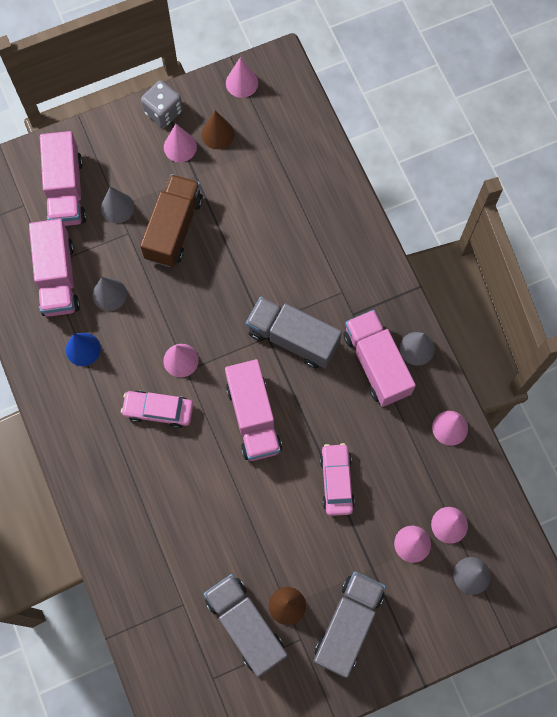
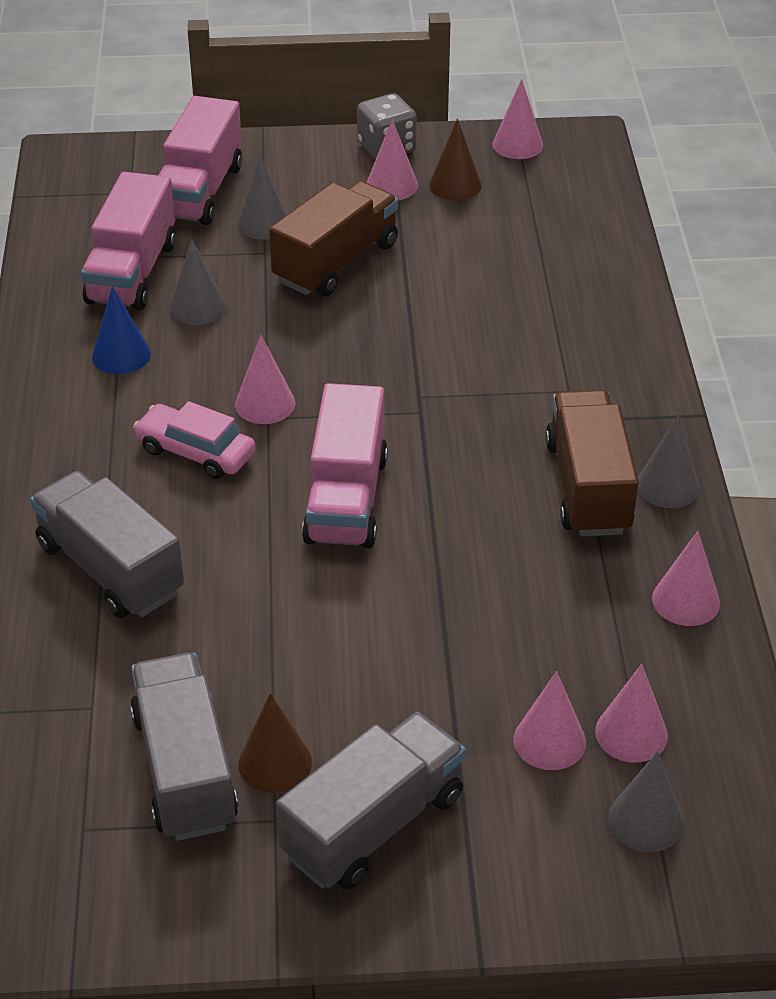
camera: 20 degrees right, 30 degrees down
grey truck [246,297,342,369] -> grey truck moved to [30,471,184,618]
pink car [320,443,355,516] -> none
pink truck [343,310,416,407] -> brown truck [545,390,639,537]

